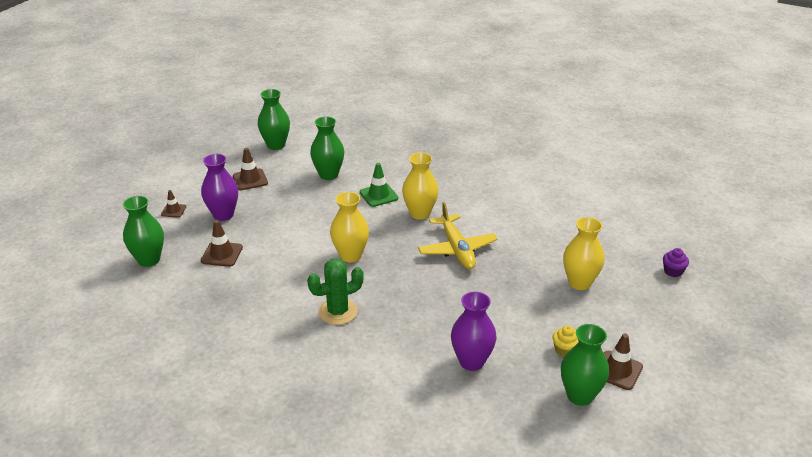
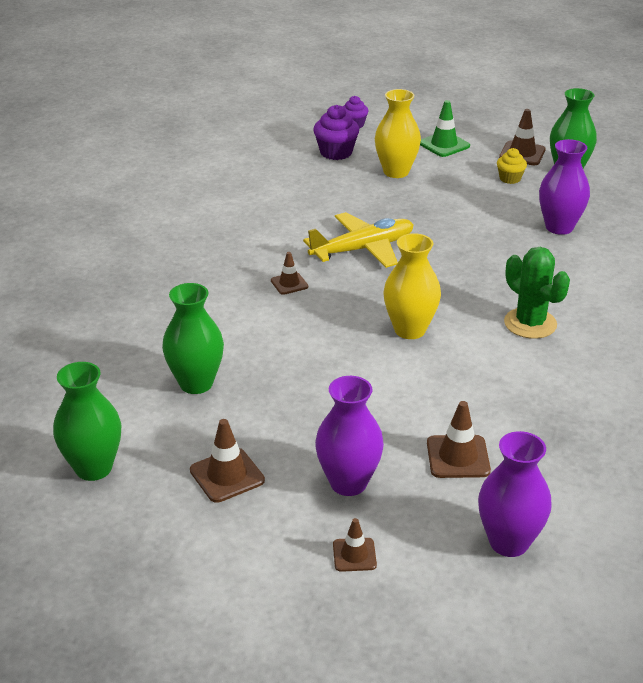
camera: 100 degrees left, 0 degrees up
green vase [123,196,164,267] -> purple vase [478,431,552,557]
green traffic cone [360,163,398,207] -> green traffic cone moved to [420,100,470,157]
yellow vase [402,152,439,220] -> brown traffic cone [271,252,308,295]
none -> purple cupcake [313,105,359,160]

